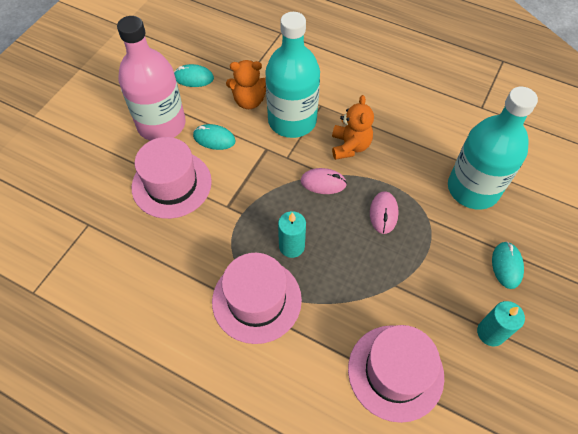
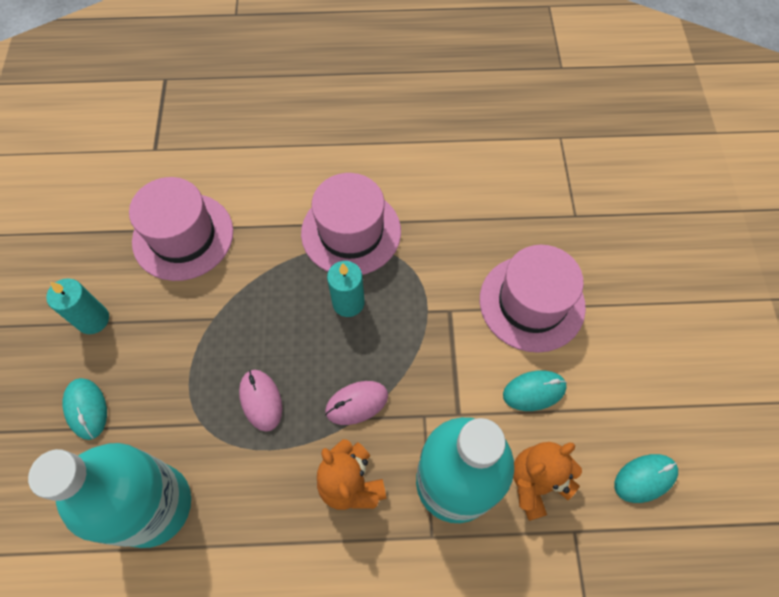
camera: 150 degrees right, 5 degrees up
pink bottle [117,16,186,141] -> none

